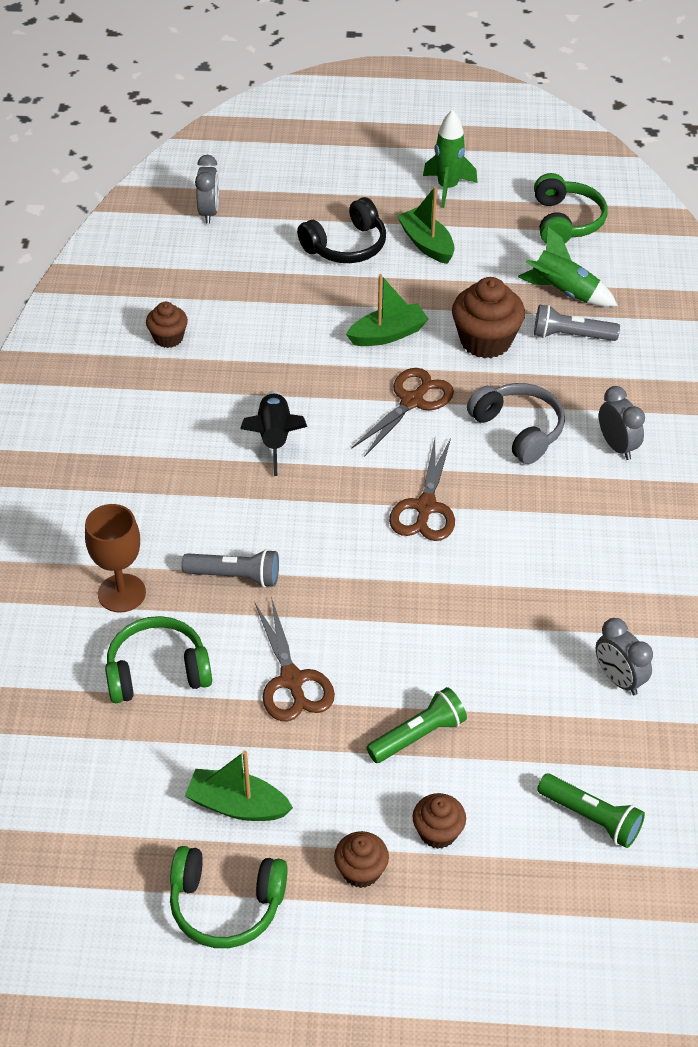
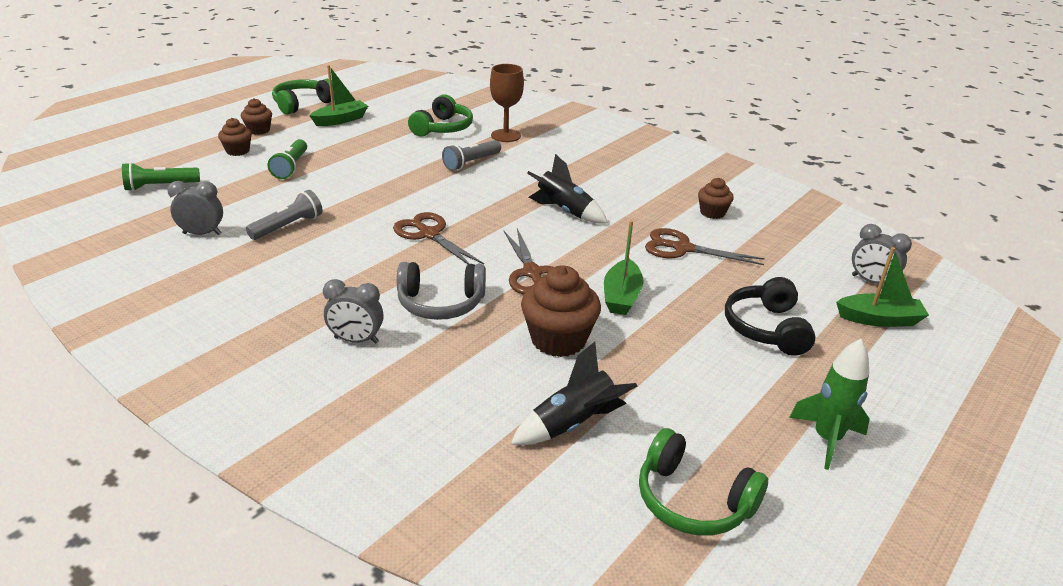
camera: 125 degrees right, 15 degrees down
brown scissors [255,597,335,722] -> brown scissors moved to [645,228,765,265]
green boat [397,186,455,264] -> green boat moved to [836,247,929,327]
green rocket [518,226,618,307] -> black rocket [511,342,637,445]
grey flashlight [534,304,620,341] -> grey flashlight moved to [246,190,322,240]

